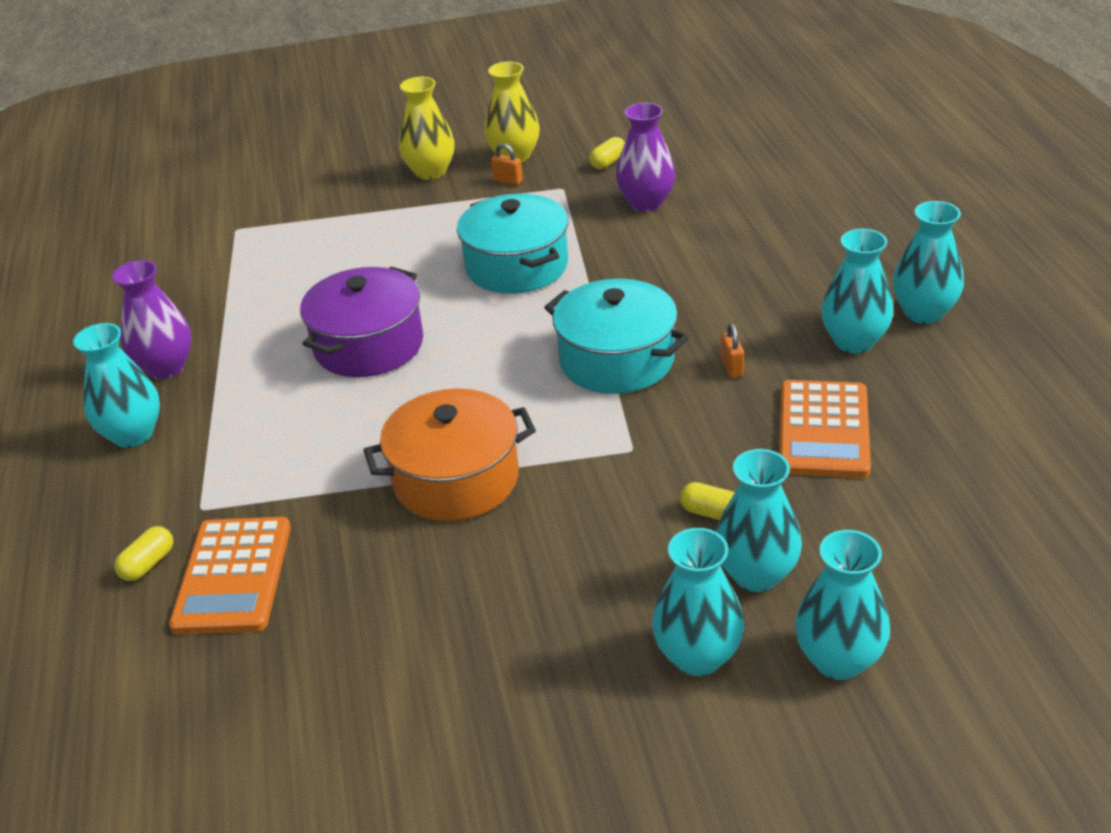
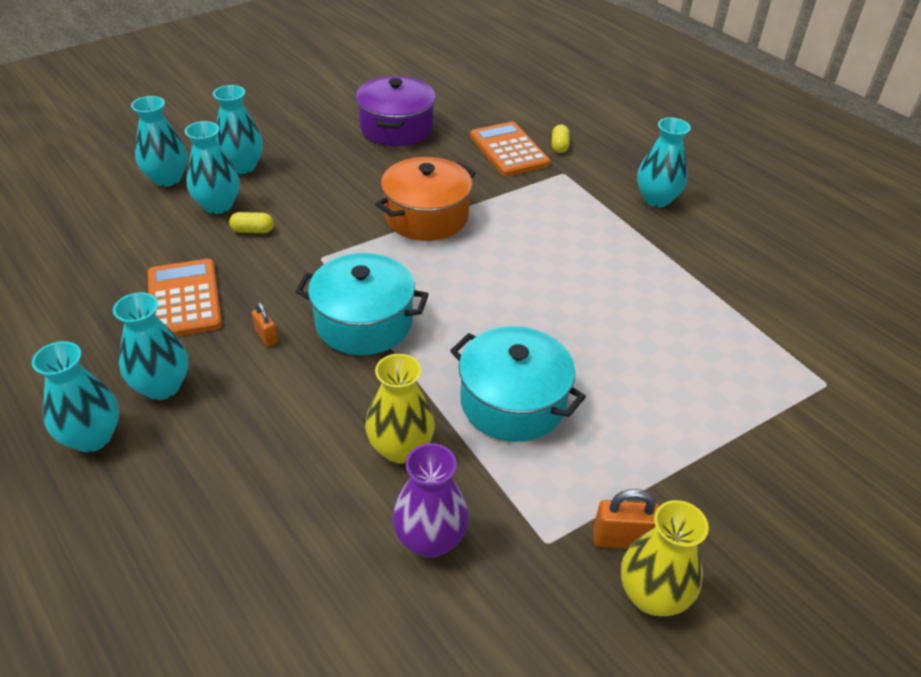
camera: 150 degrees right, 5 degrees up
purple vase [112,260,192,379] -> none
purple pot [300,266,423,377] -> purple pot moved to [356,76,436,146]
yellow vase [399,77,455,180] -> yellow vase moved to [365,354,435,464]
orange padlock [491,143,523,185] -> orange padlock [593,489,659,549], size x1.55
yellow capsule [589,137,625,169] -> none

